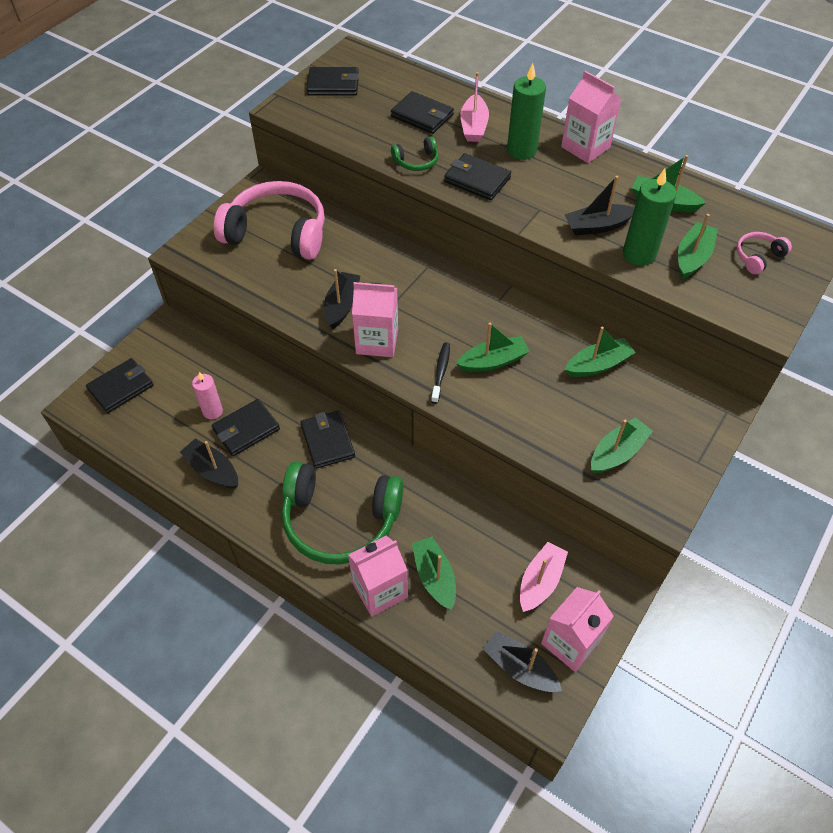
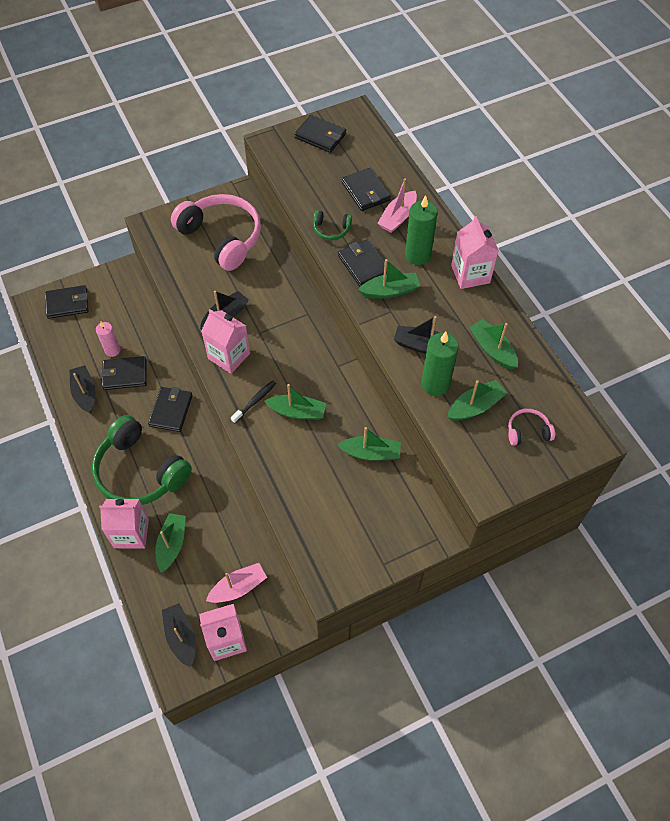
camera: 30 degrees right, 5 degrees up
green boat [591,417,653,474] -> green boat moved to [358,259,420,299]

